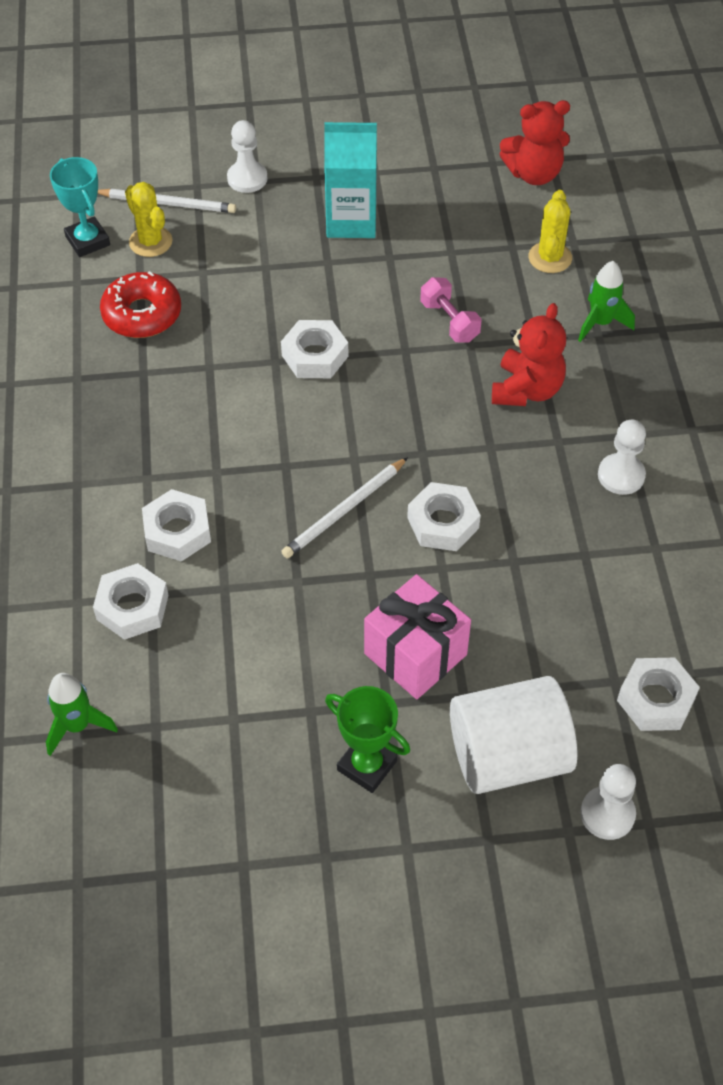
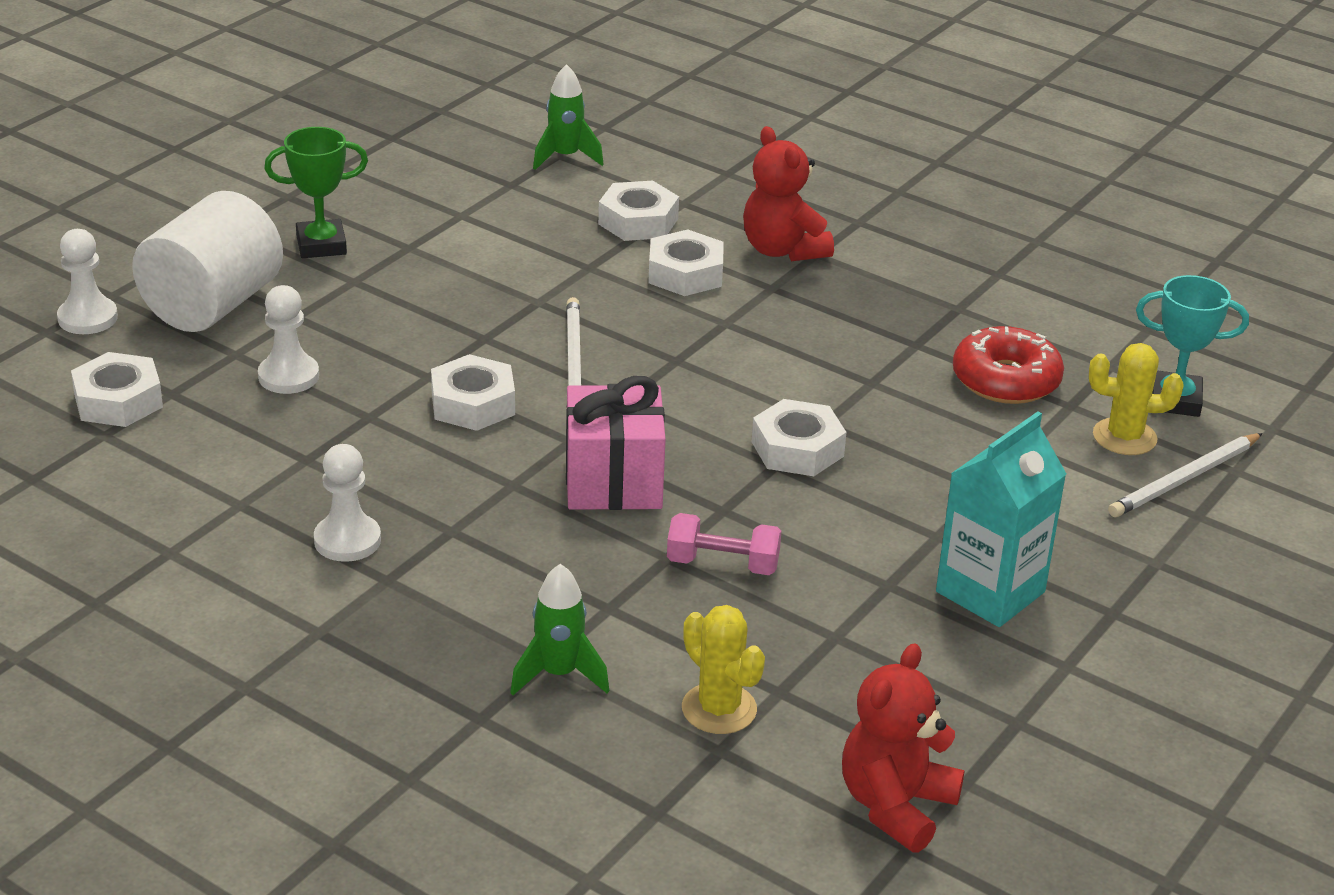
camera: 130 degrees right, 20 degrees down
white pawn [227,120,268,193] -> white pawn moved to [258,285,319,394]
pink gift [364,574,471,699] -> pink gift moved to [566,376,666,510]
red teddy bear [492,303,566,406] -> red teddy bear moved to [743,126,834,261]

